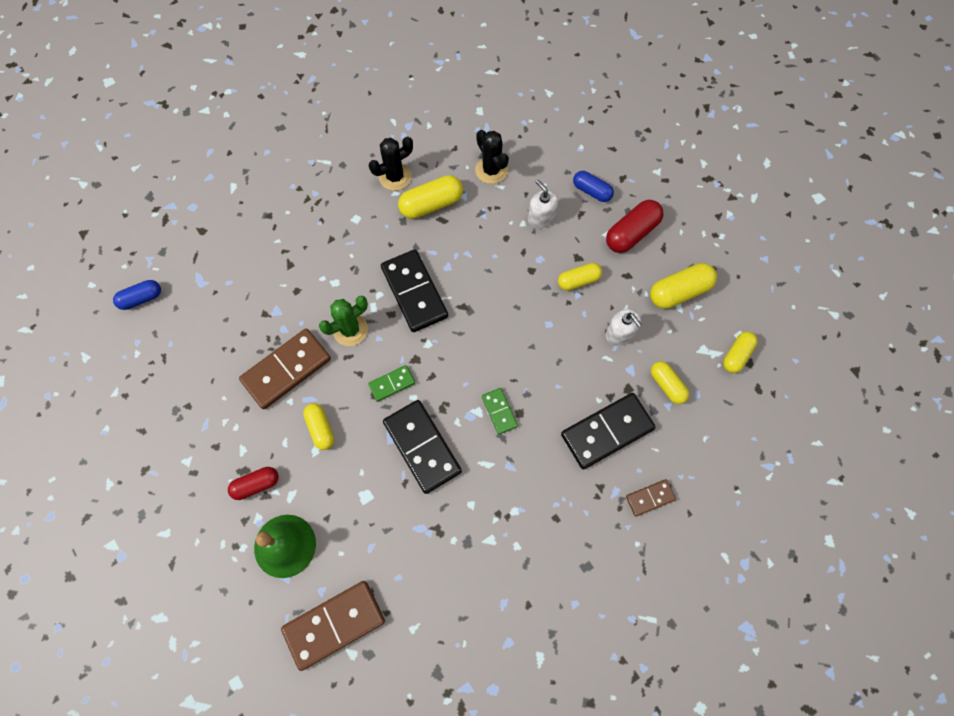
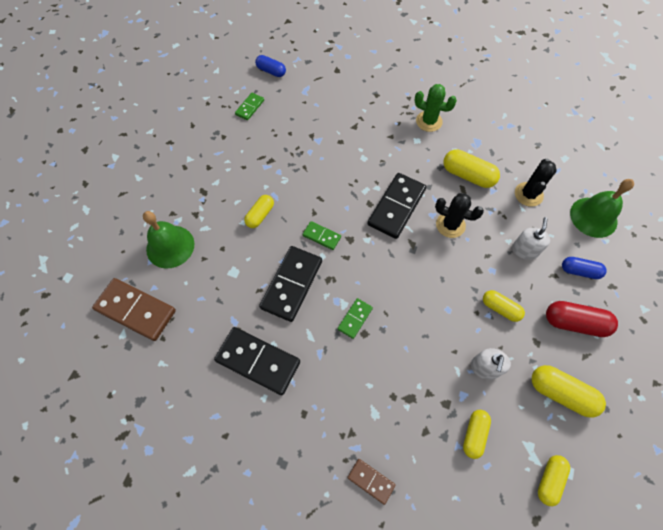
camera: 55 degrees right, 5 degrees down
red capsule [228,467,279,500] -> none
brown domino [239,328,331,409] -> none
green cactus [319,296,368,346] -> green cactus moved to [415,84,457,132]
black cactus [369,136,413,191] -> black cactus moved to [435,193,484,238]
black domino [561,393,656,470] -> black domino moved to [214,327,300,395]
blue capsule [573,171,614,202] -> blue capsule turned 75 degrees counterclockwise [562,257,607,279]
yellow capsule [723,331,758,373] -> yellow capsule turned 60 degrees counterclockwise [538,455,570,506]
none -> green domino [235,93,264,120]
none -> green bell [570,179,634,238]

